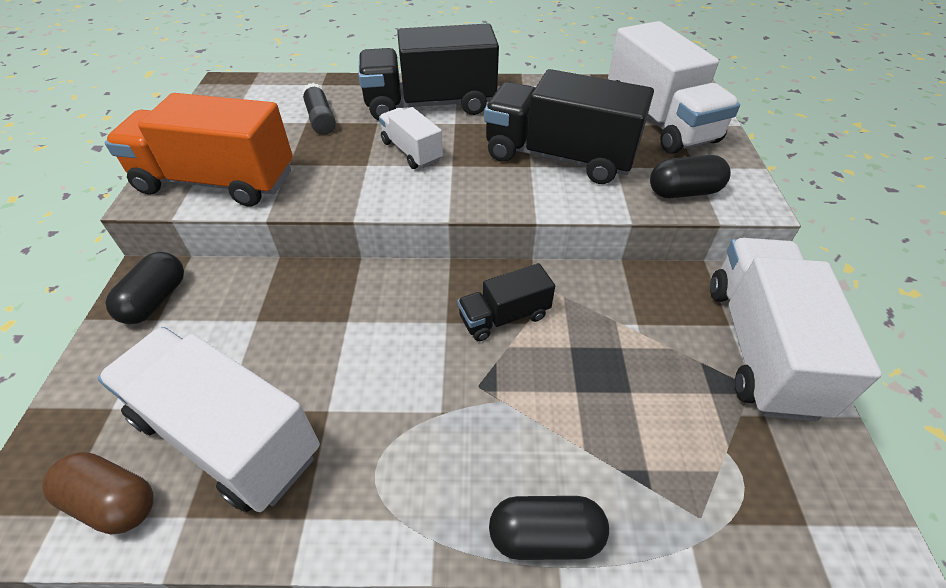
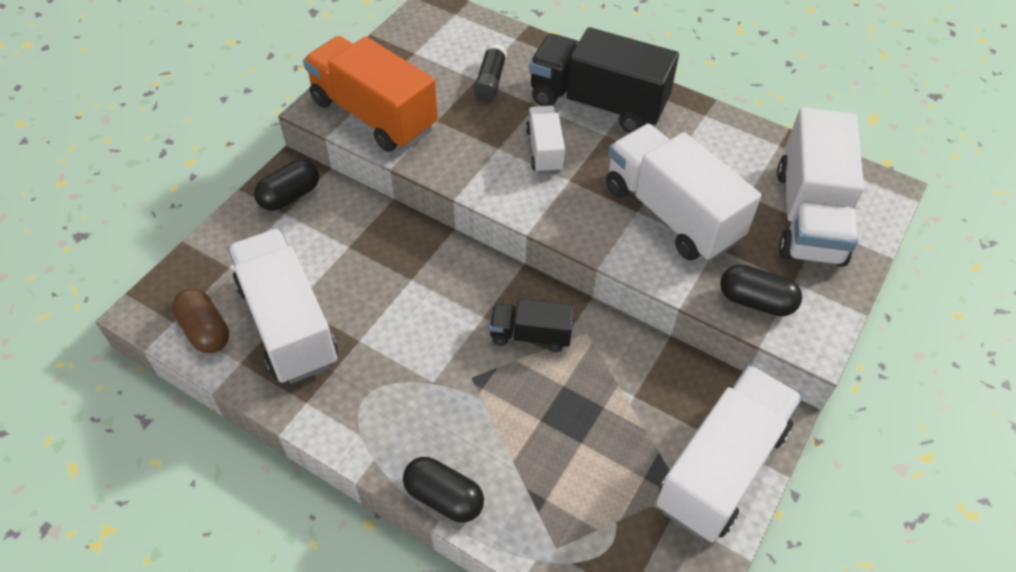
camera: 30 degrees right, 5 degrees up
black truck [484,69,654,184] -> white truck [606,124,761,261]

